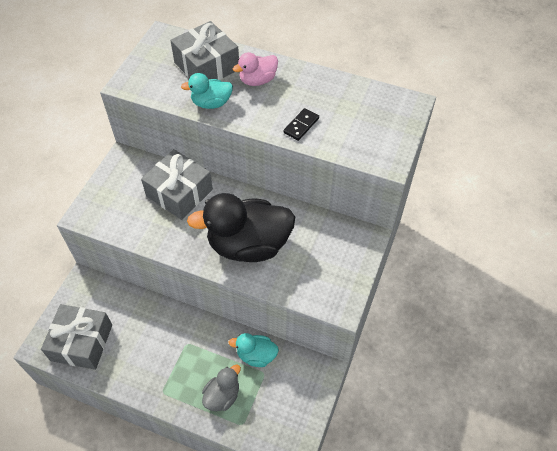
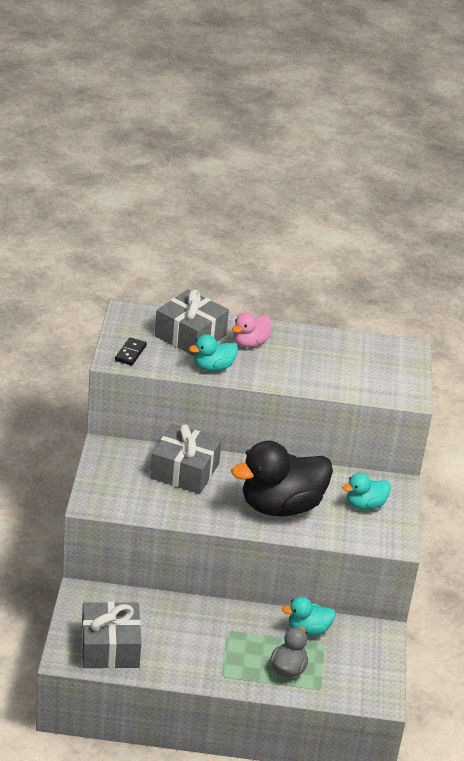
camera: 20 degrees left, 20 degrees down
black domino [283,108,319,141] -> black domino moved to [115,338,147,365]
none -> turquoise duck [342,473,391,510]

